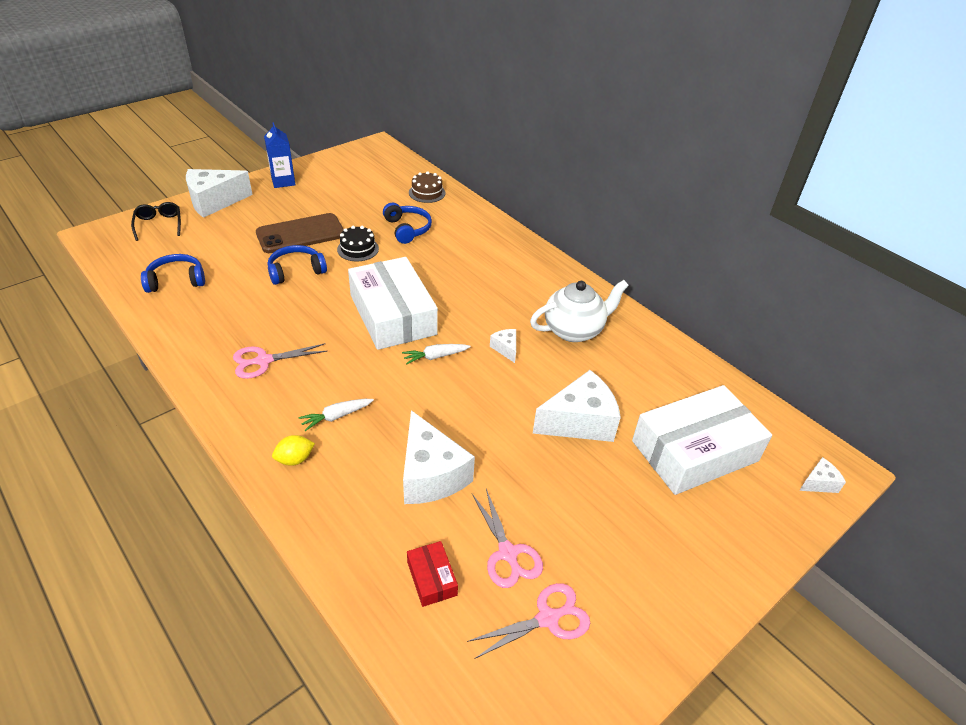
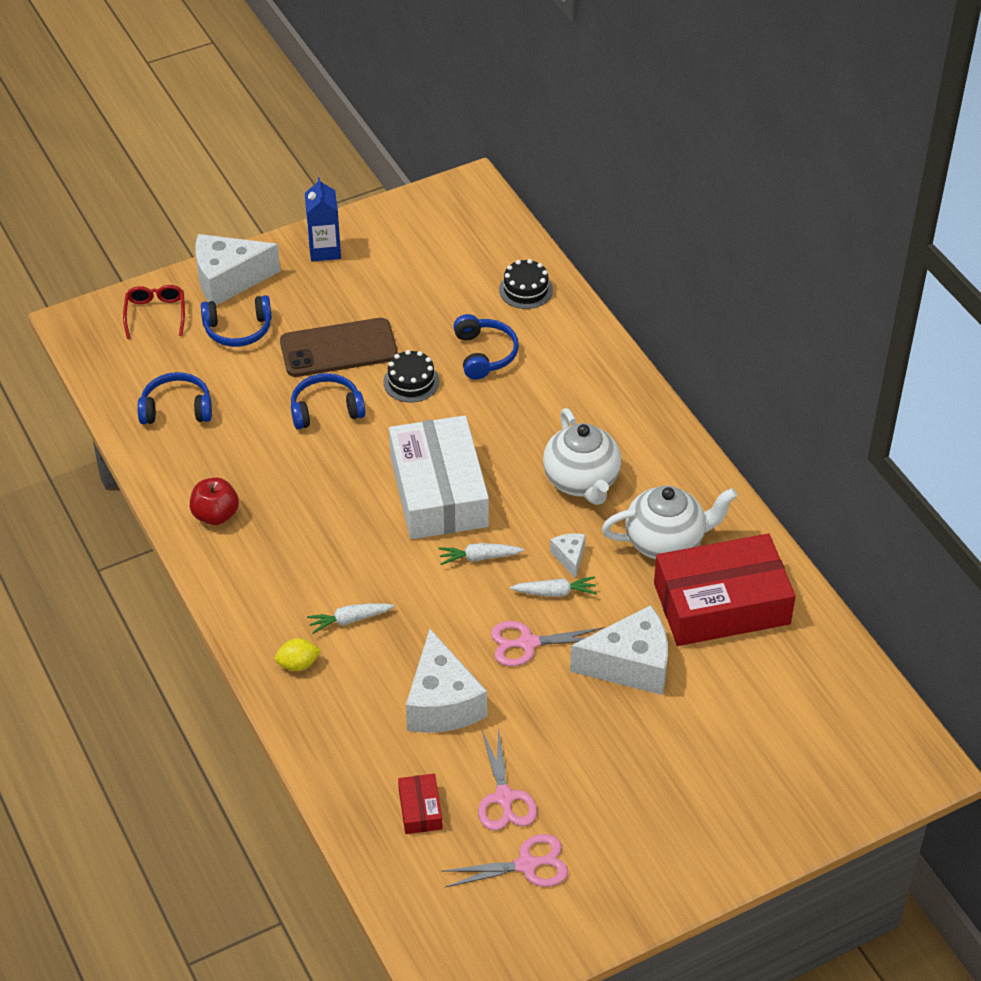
camera: 15 degrees right, 5 degrees up
black glasses [131,202,181,241] -> red glasses [123,285,185,339]
pink scissors [233,343,328,379] -> pink scissors moved to [491,621,605,666]
brown cake [409,171,445,203] -> black cake [499,259,553,309]
white box [632,385,772,495] -> none
white cheese [799,457,846,493] -> none
none -> red apple [190,478,239,525]
none -> blue headphones [201,295,272,347]
none -> white carrot [510,576,597,597]
none -> white teapot [543,408,621,505]
none -> red box [654,534,796,646]

